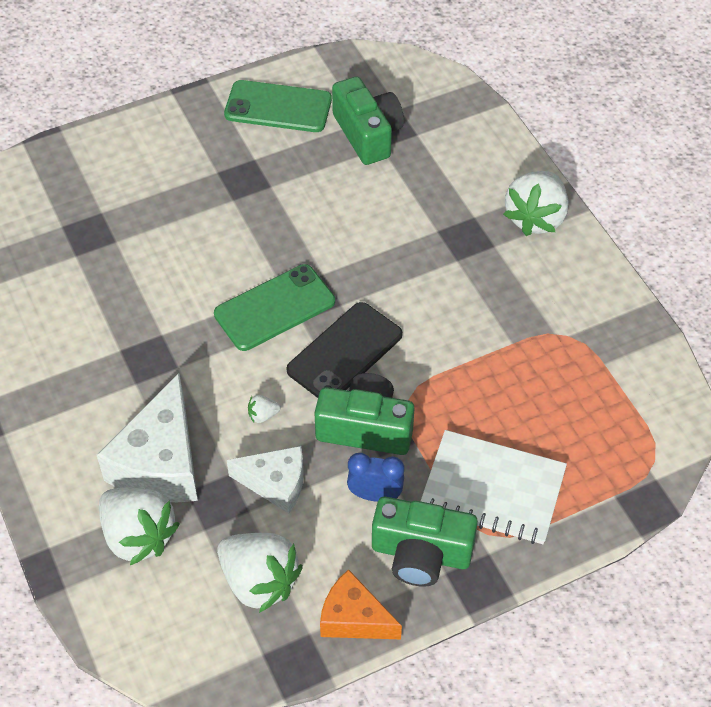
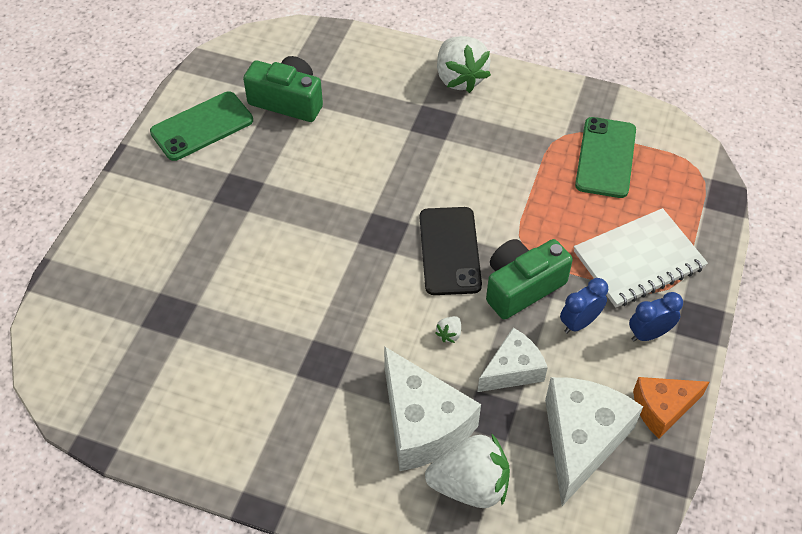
camera: 45 degrees left, 0 degrees up
green phone [214,264,335,351] -> green phone moved to [575,117,636,198]
white strawberry [217,533,303,613] -> white cheese [545,377,643,506]
green camera [372,497,478,587] -> blue clock [629,292,683,342]

